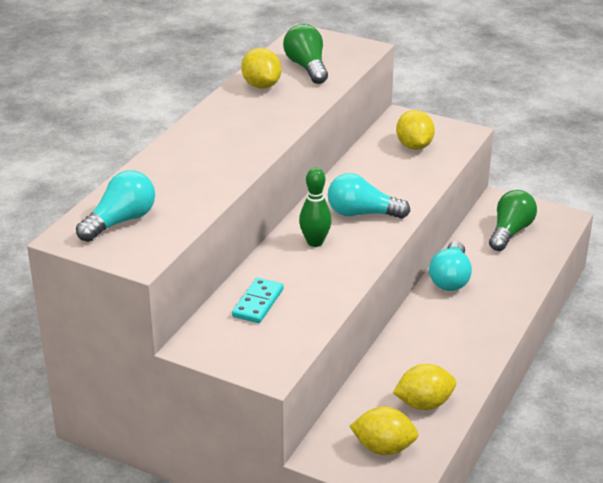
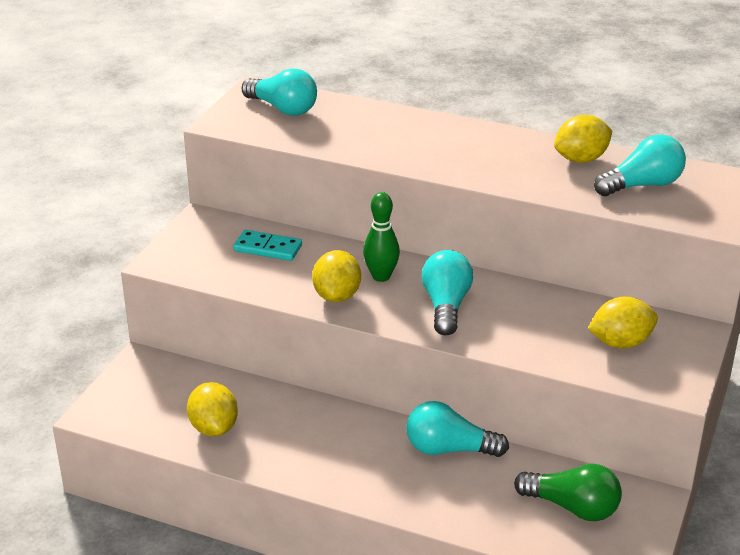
camera: 85 degrees right, 0 degrees up
green light bulb [283,24,328,84] -> turquoise light bulb [594,134,686,196]
yellow lemon [349,407,418,455] -> yellow lemon moved to [312,250,361,302]

